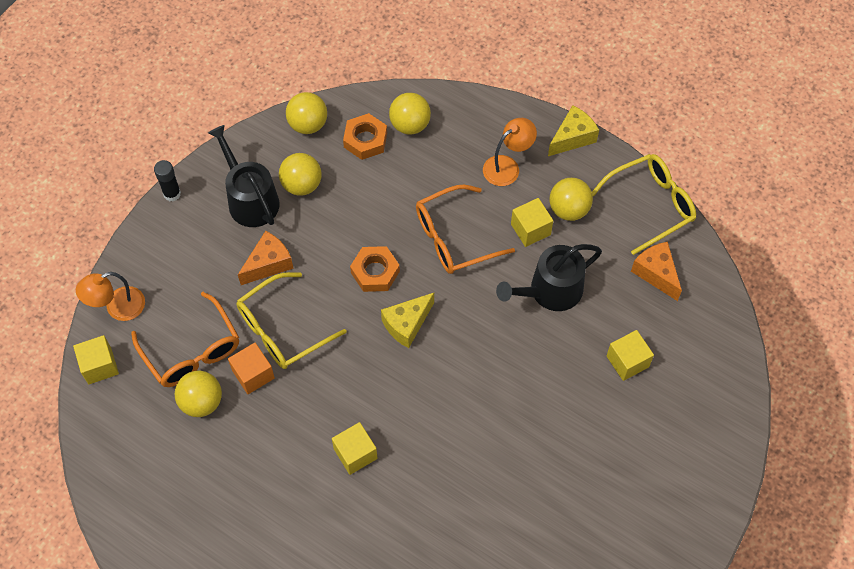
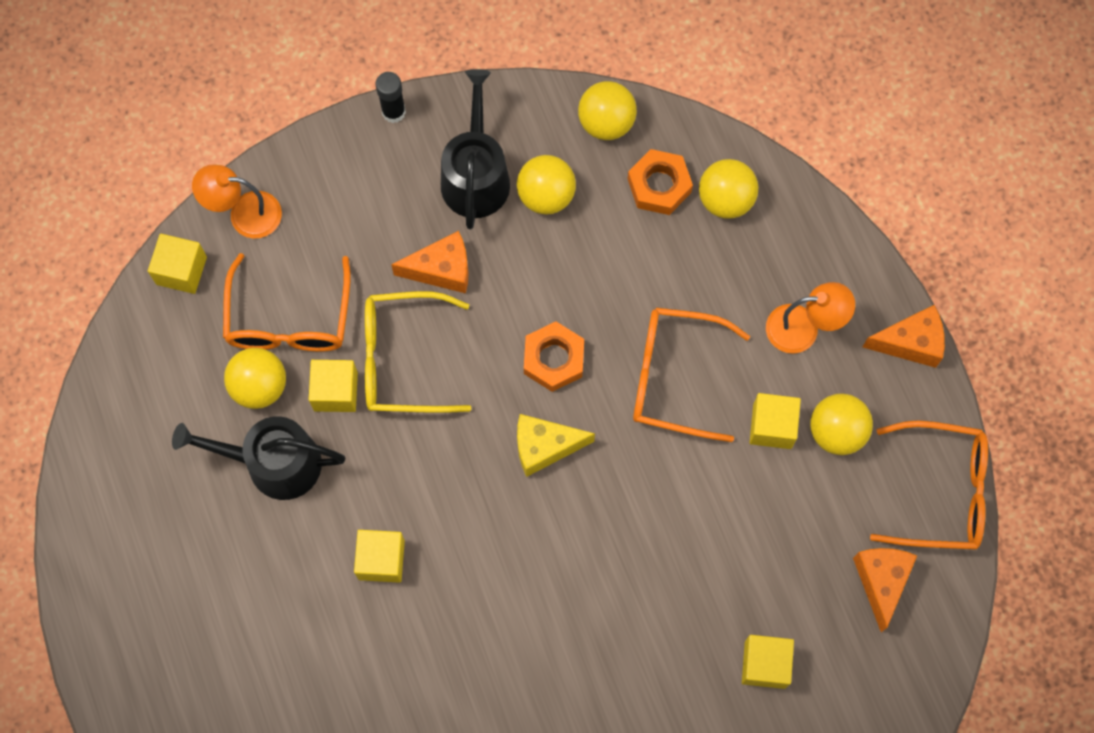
camera: 35 degrees right, 10 degrees up
orange cube [228,343,275,394] -> yellow cube [309,360,358,412]
black watering can [496,244,602,311] -> black watering can moved to [172,416,346,500]
yellow cheese [548,105,599,156] -> orange cheese [863,305,945,368]
yellow glasses [592,154,696,255] -> orange glasses [870,420,988,550]

